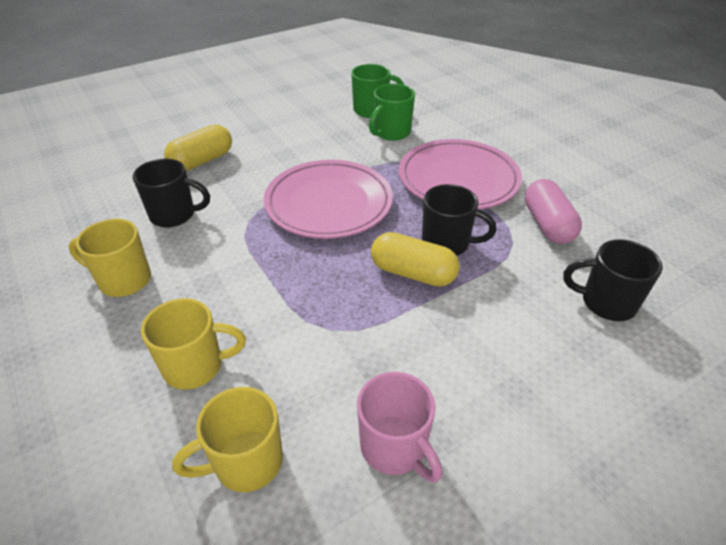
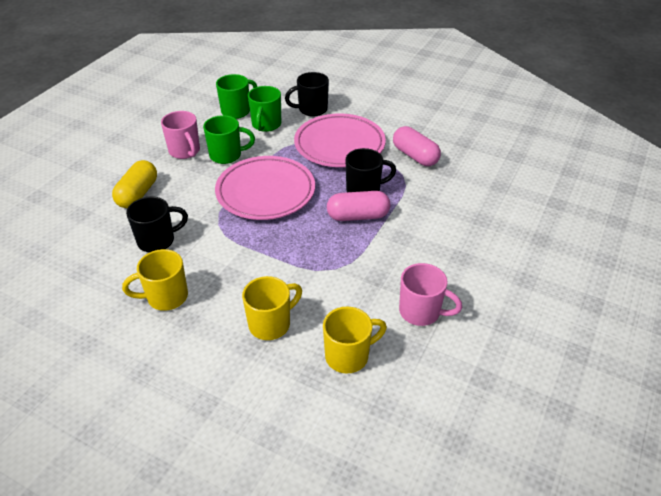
camera: 30 degrees left, 0 degrees up
yellow mug [172,387,283,492] -> yellow mug turned 150 degrees counterclockwise [323,306,387,373]
yellow capsule [371,232,460,287] -> pink capsule [327,191,390,221]
black mug [563,239,662,321] -> black mug moved to [285,72,329,117]
none -> pink mug [161,111,200,159]
none -> green mug [203,115,255,164]

